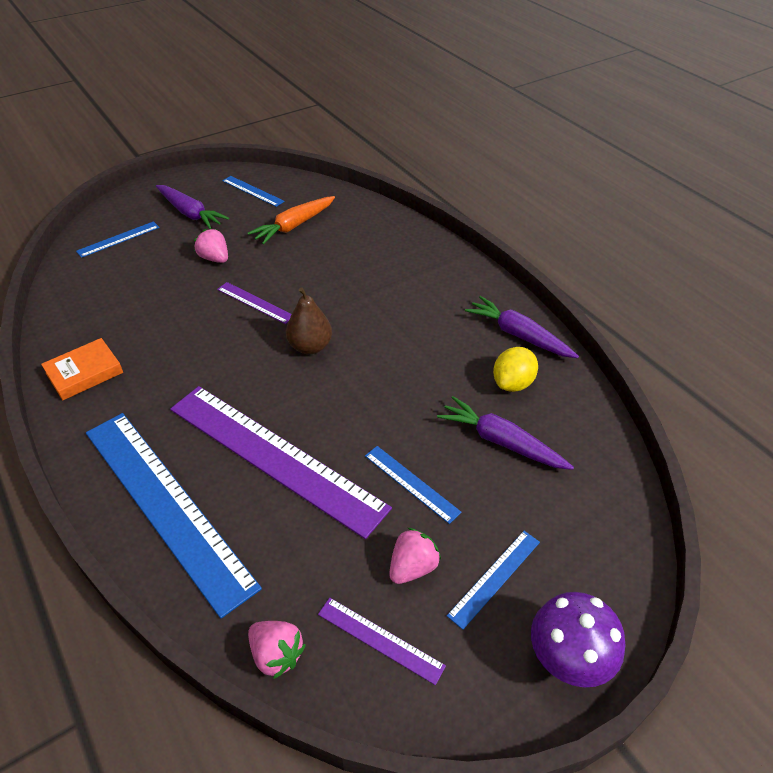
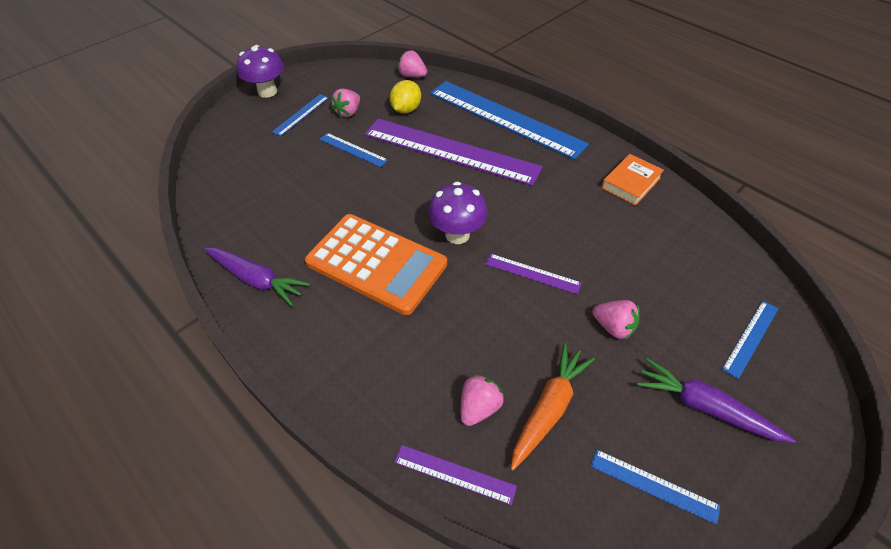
camera: 170 degrees right, 5 degrees up
brown pear [286,287,332,354] -> purple mushroom [428,182,488,244]
purple ruler [318,598,446,685] -> purple ruler moved to [394,445,517,505]
purple carrot [437,396,574,470] -> none
yellow lemon [493,347,538,392] -> yellow lemon moved to [390,80,421,114]
none -> orange calculator [305,214,447,315]
none -> pink strawberry [461,374,504,426]

